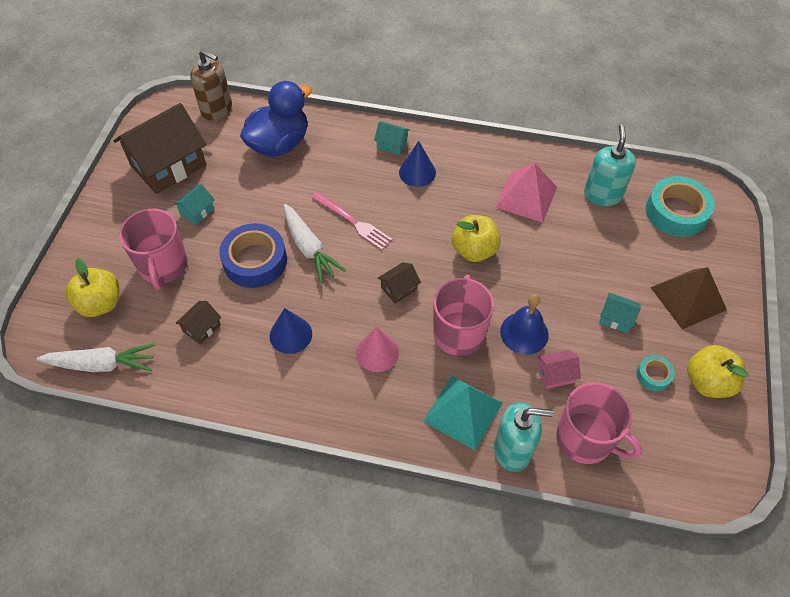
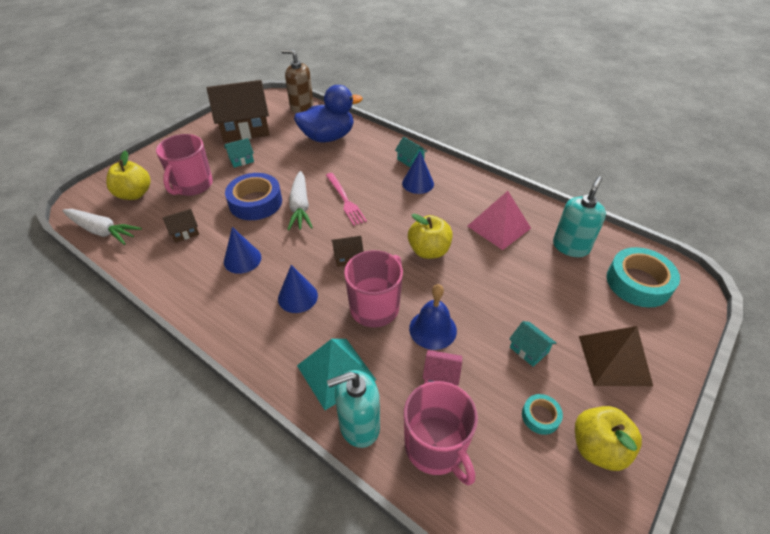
camera: 25 degrees right, 10 degrees down
brown soap dispenser [190,49,232,121] -> brown soap dispenser turned 150 degrees clockwise [281,49,313,113]
pink cone [356,327,399,372] -> blue cone [278,265,318,313]
turquoise soap dispenser [494,402,554,472] -> turquoise soap dispenser turned 135 degrees clockwise [327,370,380,448]

